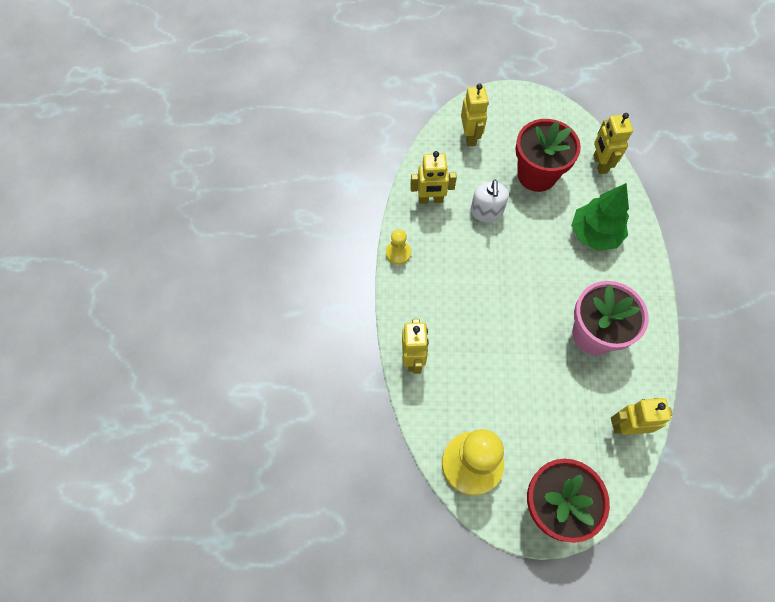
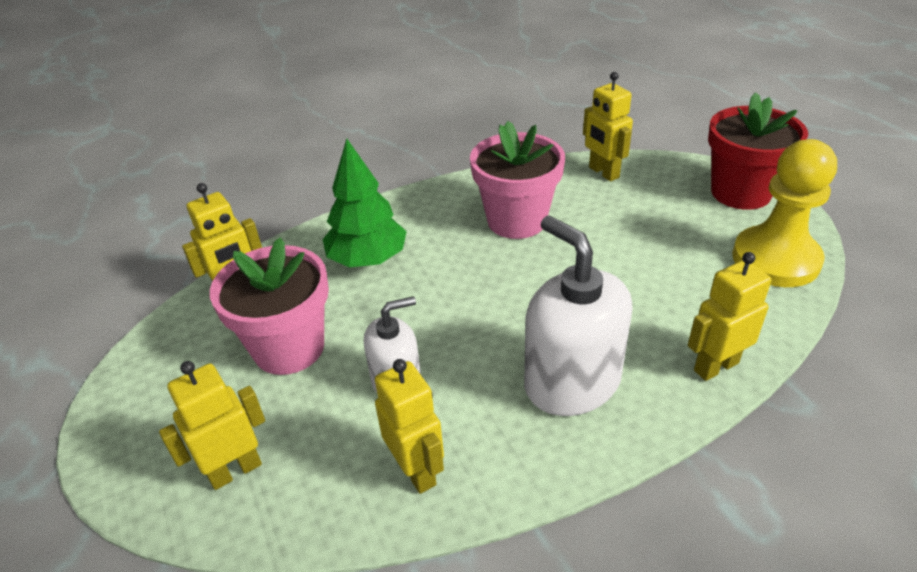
camera: 115 degrees left, 25 degrees down
yellow pawn [386,229,411,265] -> none
red flower pot [515,119,581,192] -> pink flower pot [210,237,329,375]
none -> white soap dispenser [524,216,633,416]

